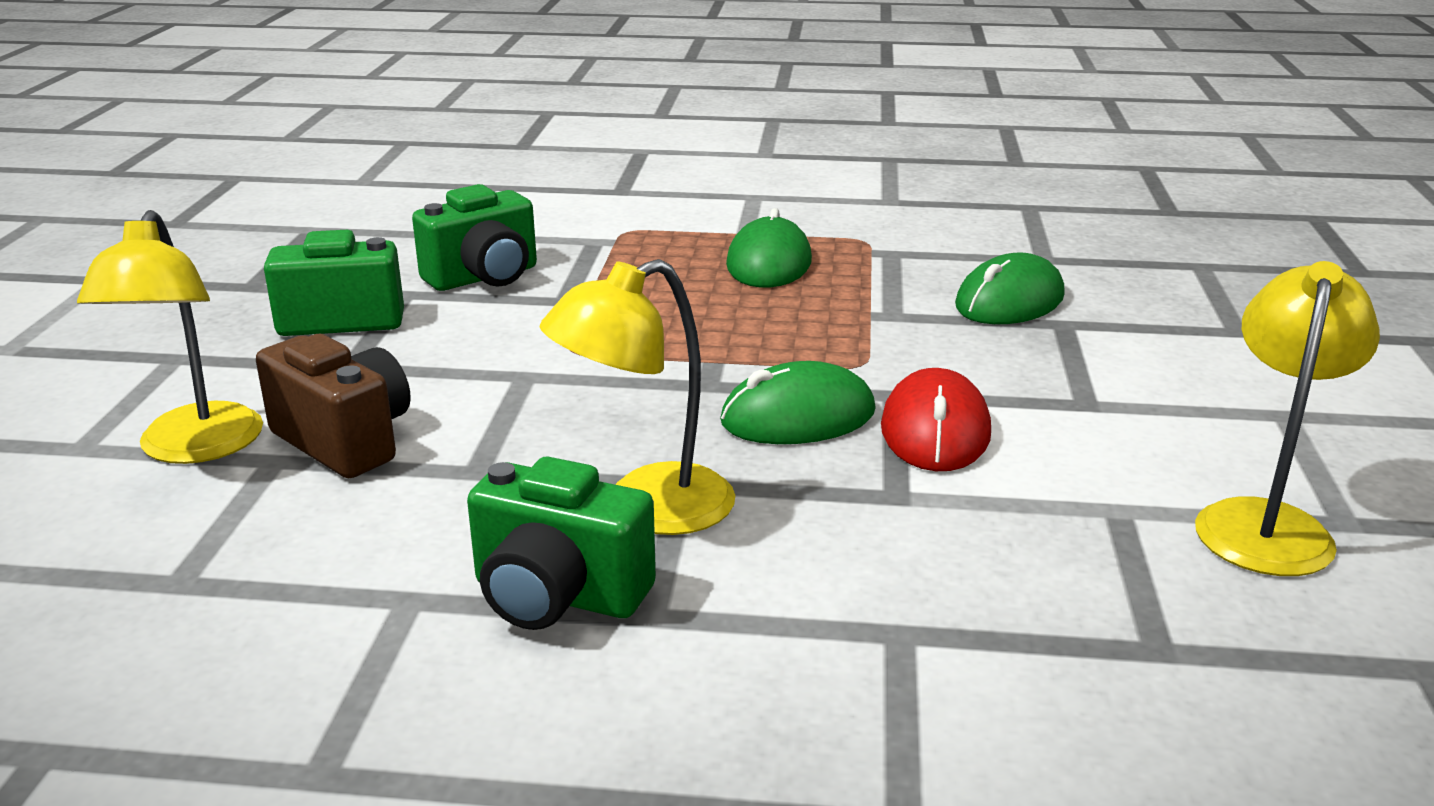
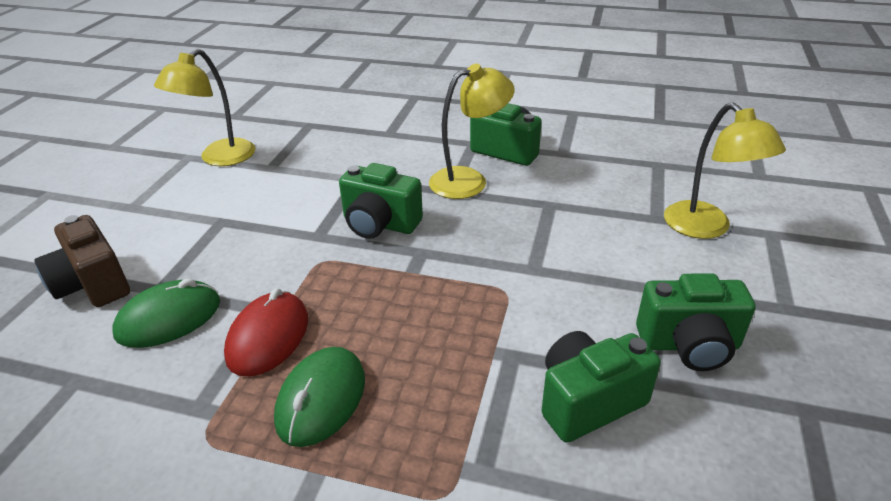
camera: 170 degrees left, 10 degrees up
yellow lamp [77,210,263,464] -> yellow lamp turned 150 degrees clockwise [664,102,786,239]
brown camera [256,334,411,478] -> brown camera moved to [34,215,130,307]
green mouse [720,361,876,444] -> green camera [339,163,423,239]
red mouse [881,368,991,471] -> red mouse moved to [224,288,308,376]

